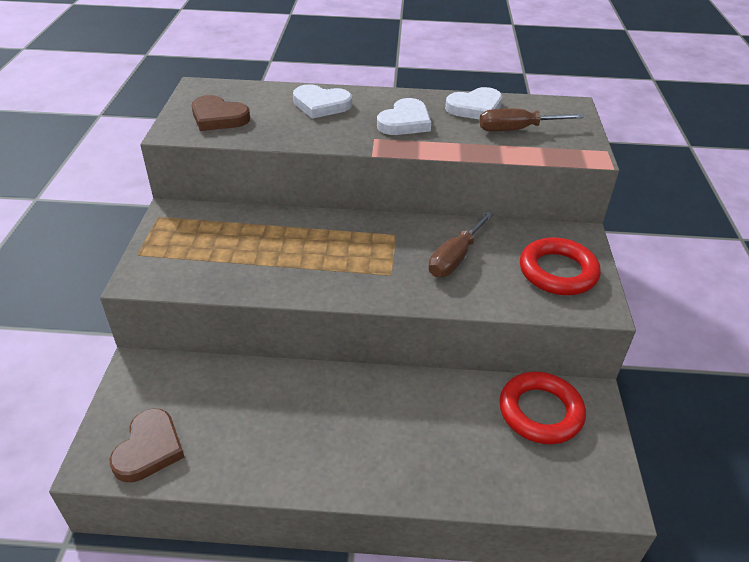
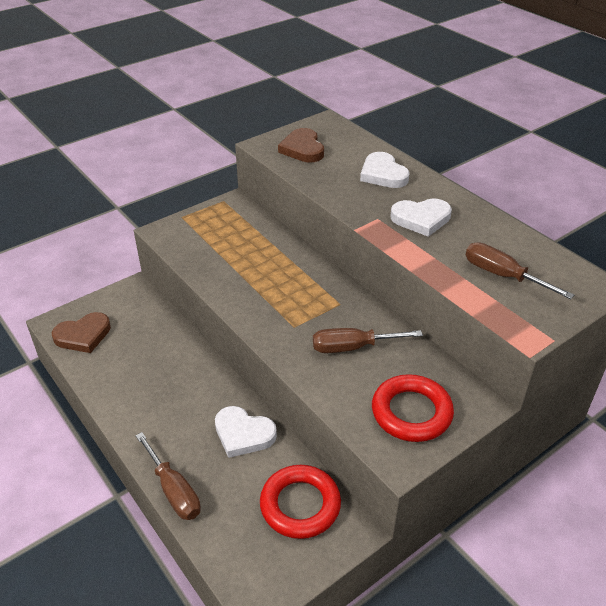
camera: 50 degrees right, 0 degrees up
white heart [445,87,502,120] -> white heart moved to [215,406,277,458]
none -> brown screwdriver [136,432,201,520]

